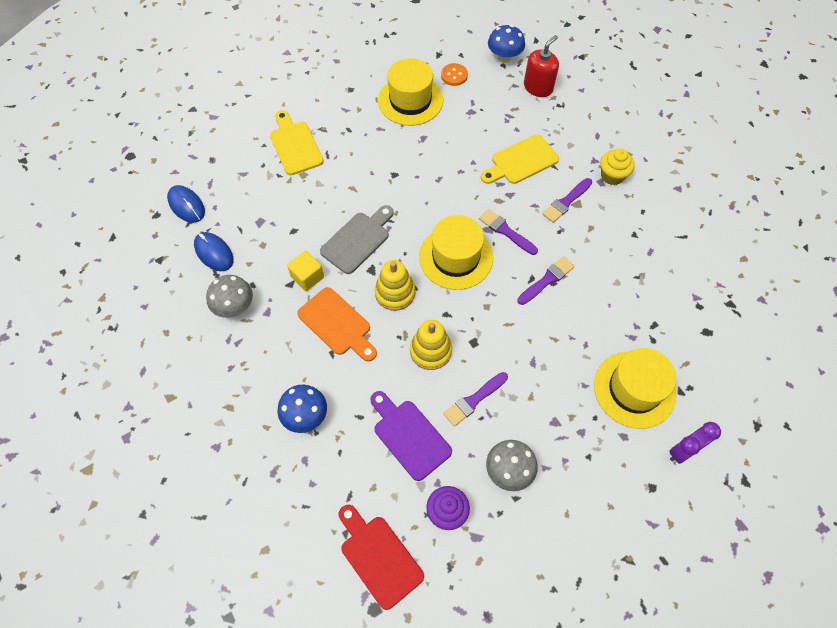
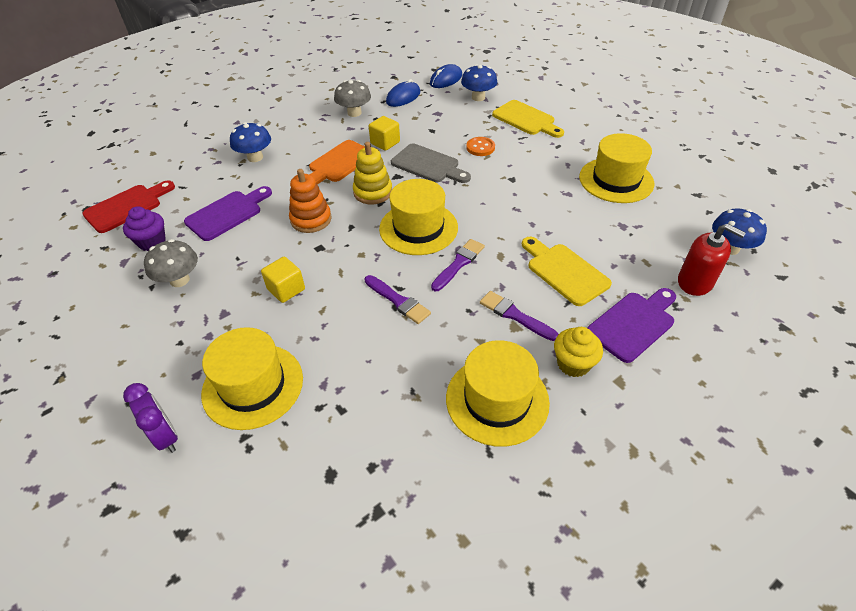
camera: 85 degrees right, 15 degrees down
yellow cutting board [270,110,324,175] -> yellow cutting board turned 75 degrees clockwise [492,100,564,138]
yellow stacking toy [410,320,452,370] -> orange stacking toy [289,169,332,233]
orange button [441,63,468,86] -> orange button moved to [466,137,495,156]
purple brush [443,372,508,426] -> none
none -> yellow cube [261,257,305,303]
none -> yellow hat [446,340,550,447]
none -> blue mushroom [461,64,497,101]
none -> purple cutting board [587,288,676,363]

